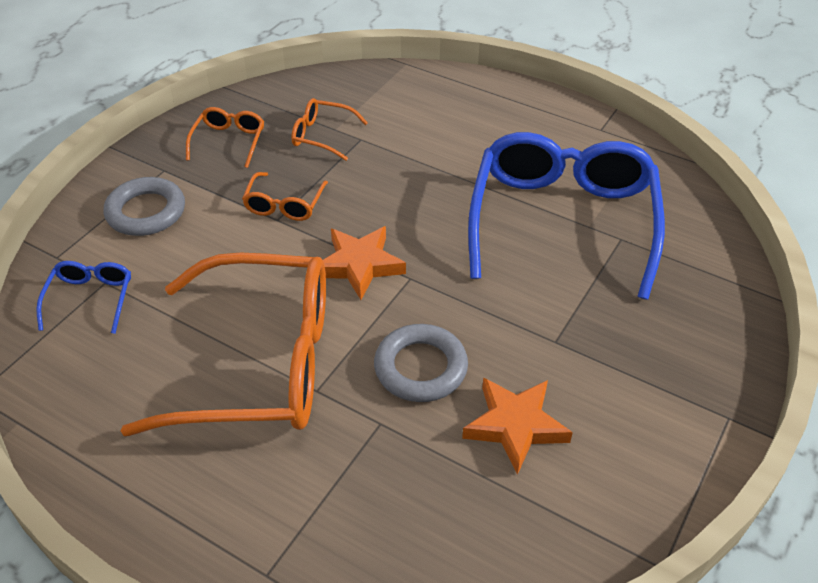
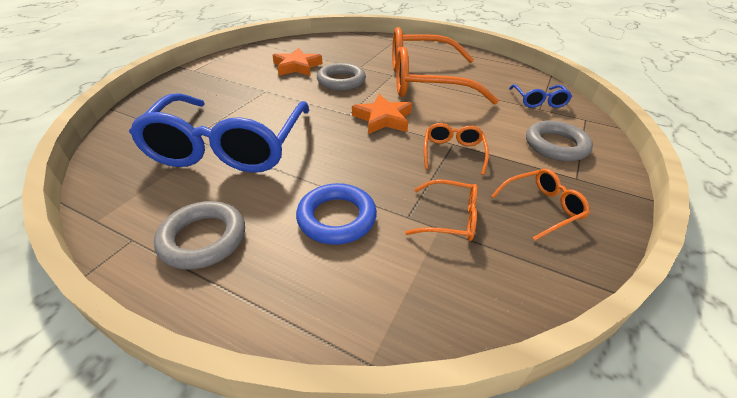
camera: 175 degrees right, 5 degrees down
orange glasses [186,107,264,168] -> orange glasses turned 120 degrees counterclockwise [491,169,590,241]
none -> grey ring [154,201,245,270]
none -> blue ring [296,183,377,245]

